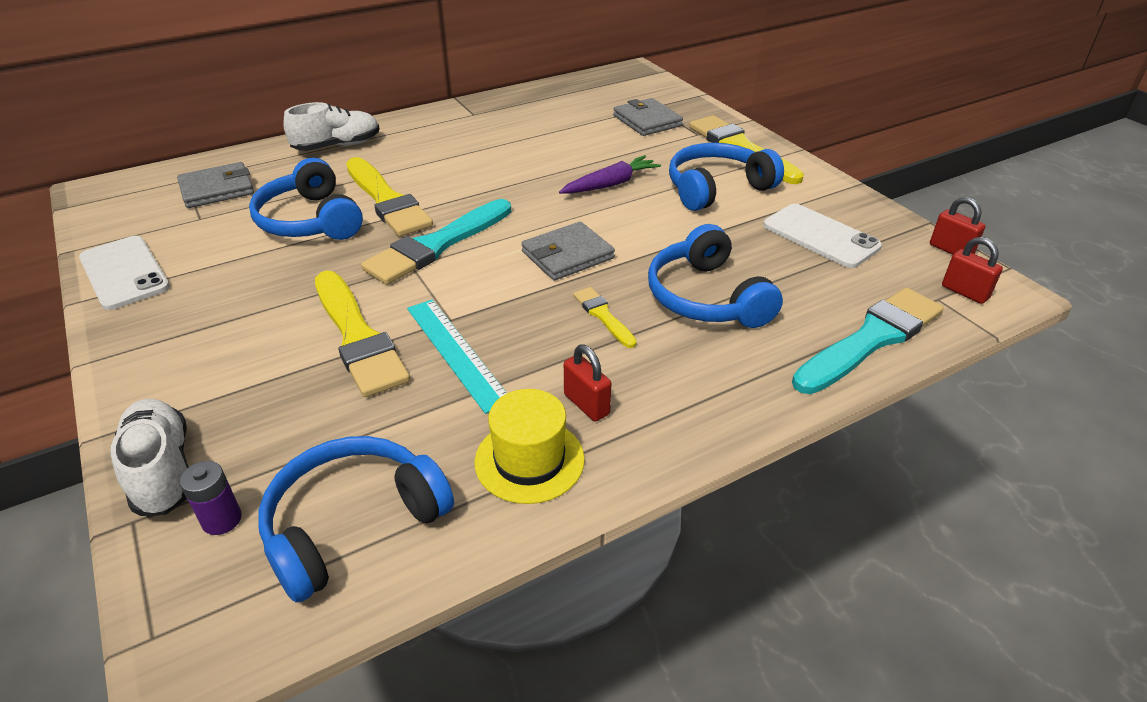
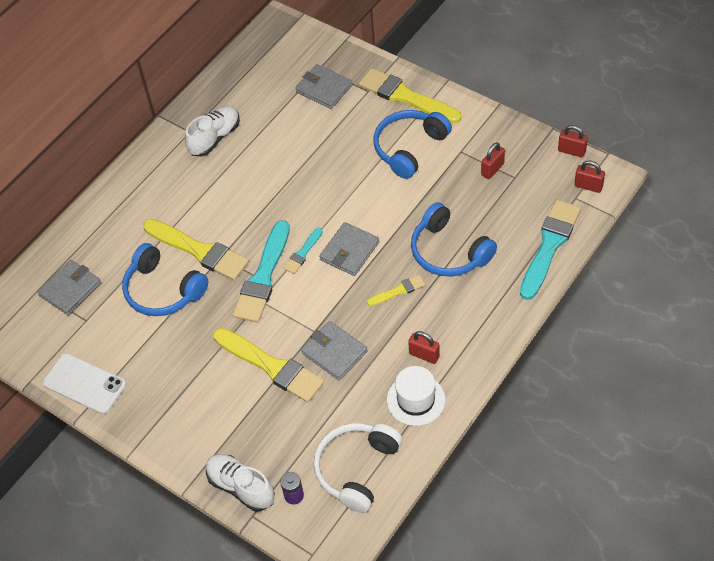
camera: 20 degrees left, 15 degrees up
blue headphones [258,436,454,603] -> white headphones [314,423,402,513]
white shoe [283,102,379,151] -> white shoe moved to [185,106,240,157]
turquoise ruler [407,299,507,414] -> grey wallet [301,321,368,380]
yellow hat [474,389,585,504] -> white hat [387,366,445,426]
purple carrot [559,155,661,194] -> none
yellow brush [573,287,637,348] -> yellow brush turned 120 degrees clockwise [367,275,426,306]
white phone [763,204,882,268] -> red padlock [481,142,505,179]
none -> turquoise brush [284,227,323,274]

